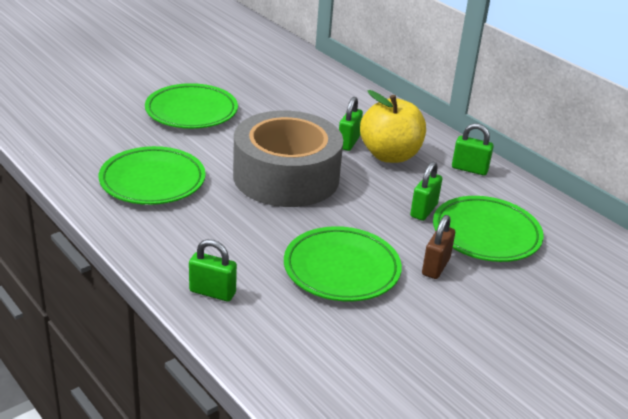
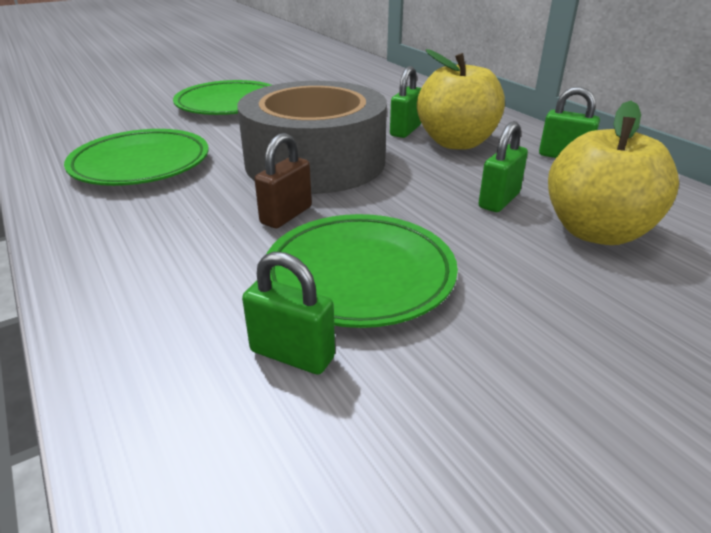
camera: 10 degrees right, 0 degrees up
green padlock [189,239,237,302] -> green padlock moved to [242,252,335,375]
brown padlock [422,215,455,279] -> brown padlock moved to [255,133,312,228]
green plate [433,196,544,262] -> yellow apple [548,101,679,245]

